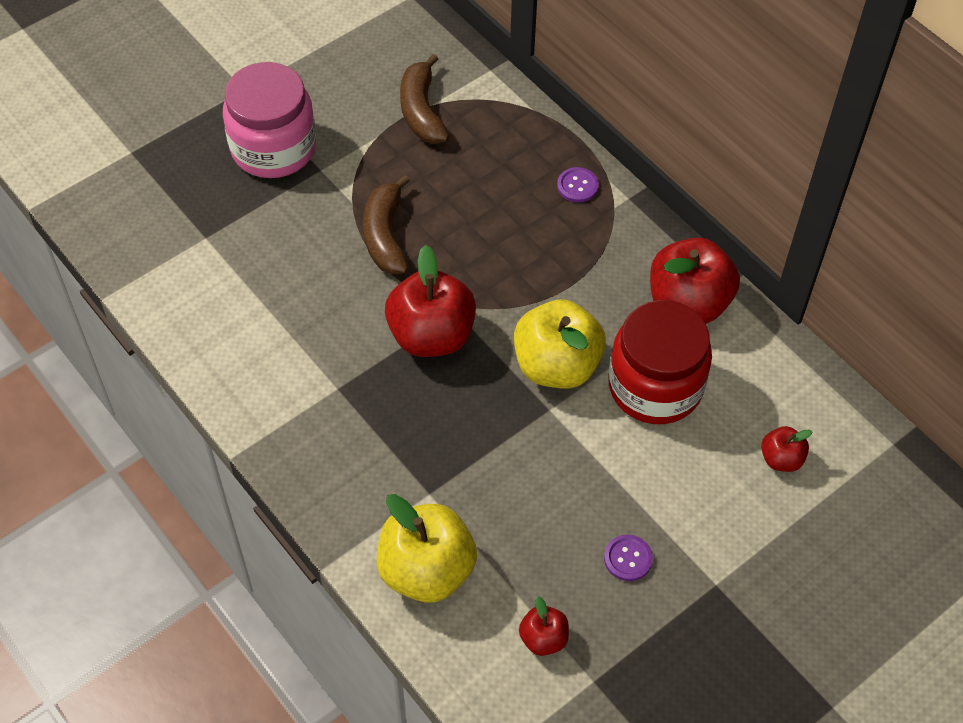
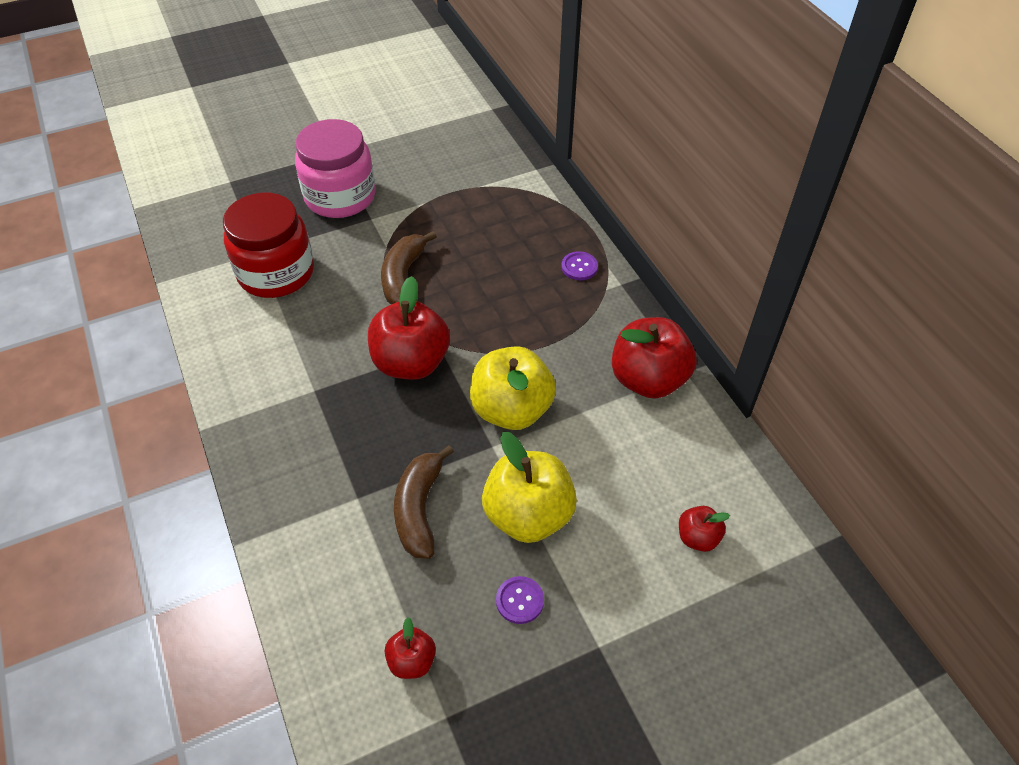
camera: 15 degrees right, 5 degrees down
yellow apple [377,494,477,603] -> yellow apple moved to [482,431,577,543]
brown banana [400,54,450,144] -> brown banana moved to [394,445,454,559]
red jar [608,300,712,424] -> red jar moved to [223,193,314,298]

